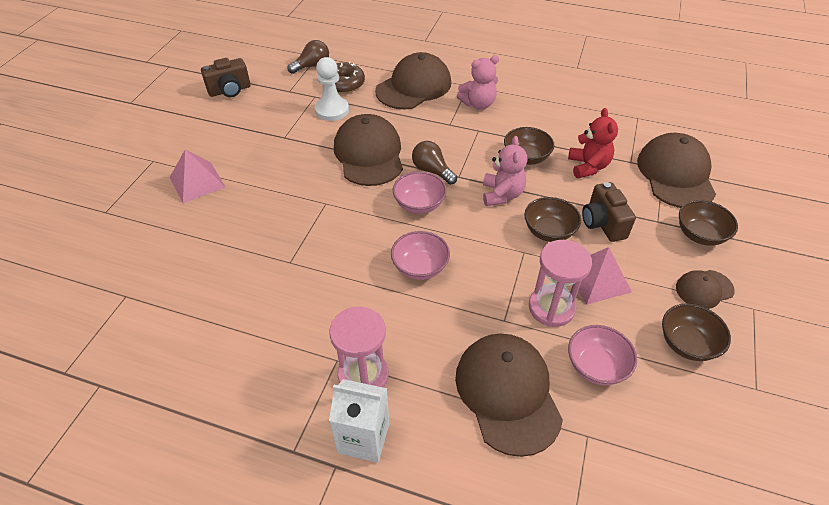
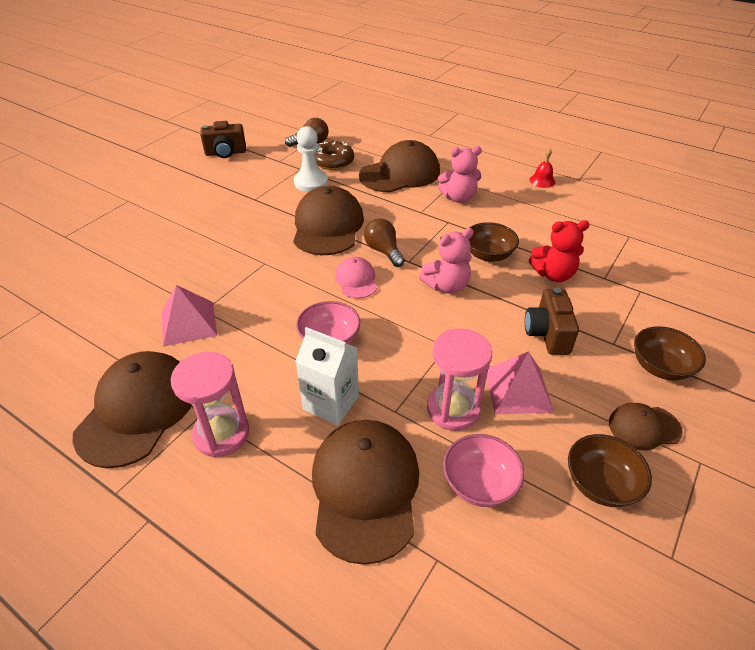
camera: 15 degrees right, 5 degrees down
pink pyramid [169,149,225,203] -> pink pyramid moved to [162,285,217,347]
white carton [329,379,389,463] -> white carton moved to [295,327,359,425]
pink bowl [393,171,447,214] -> pink cap [335,257,377,299]
pink teddy bear [483,136,527,206] -> pink teddy bear turned 45 degrees clockwise [419,228,474,294]
brown bowl [524,197,581,242] -> none
red teddy bear [568,108,618,178] -> red teddy bear turned 75 degrees clockwise [529,220,590,282]
brown cap [637,133,716,208] -> brown cap moved to [72,351,192,468]
none -> red bell [529,148,555,188]

